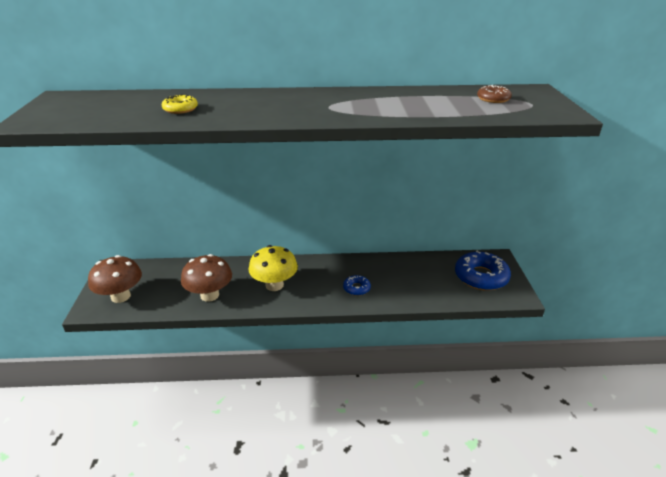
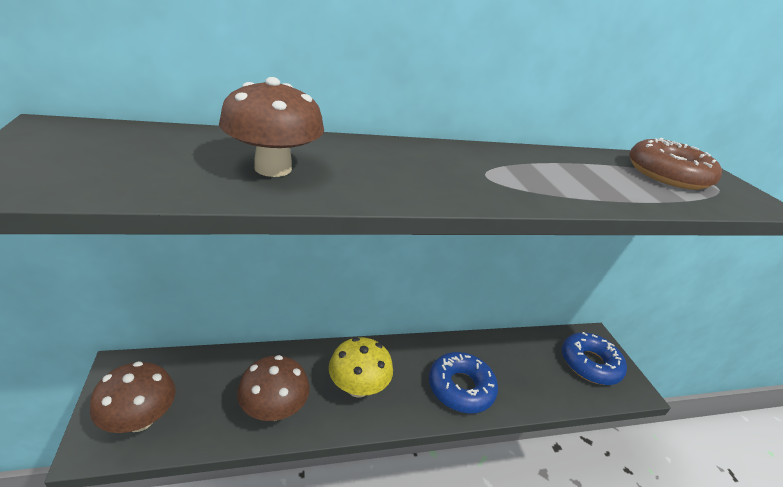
camera: 15 degrees left, 0 degrees up
yellow donut [162,94,198,114] -> brown mushroom [219,77,324,177]
blue donut [343,275,371,296] -> blue donut [429,352,498,413], size x2.01
brown donut [477,85,512,103] -> brown donut [629,138,722,190], size x2.01

